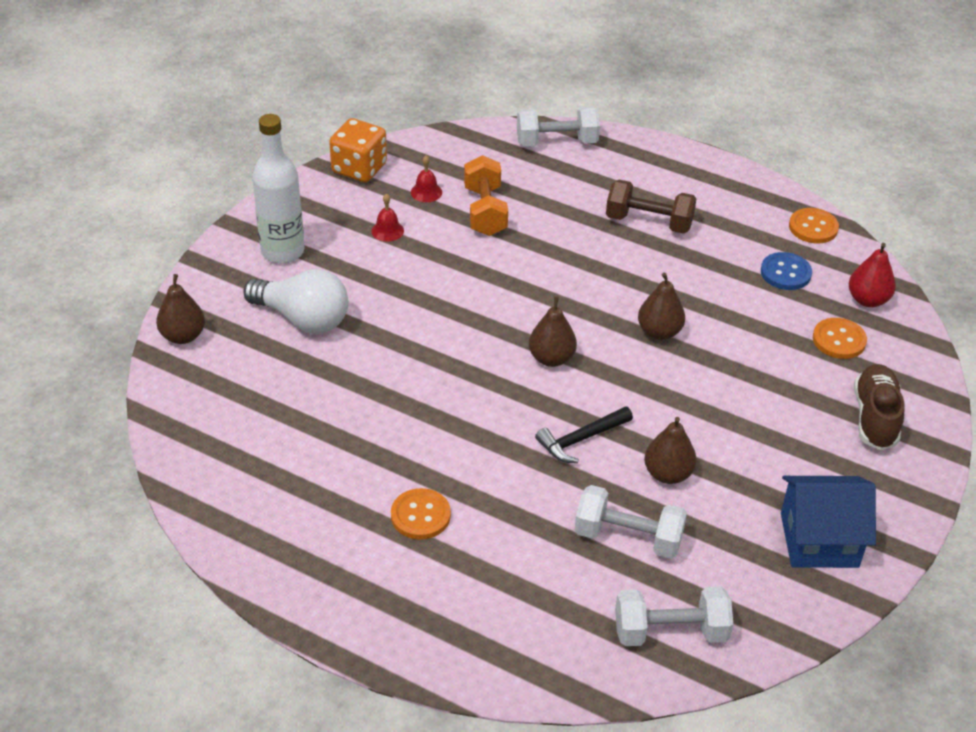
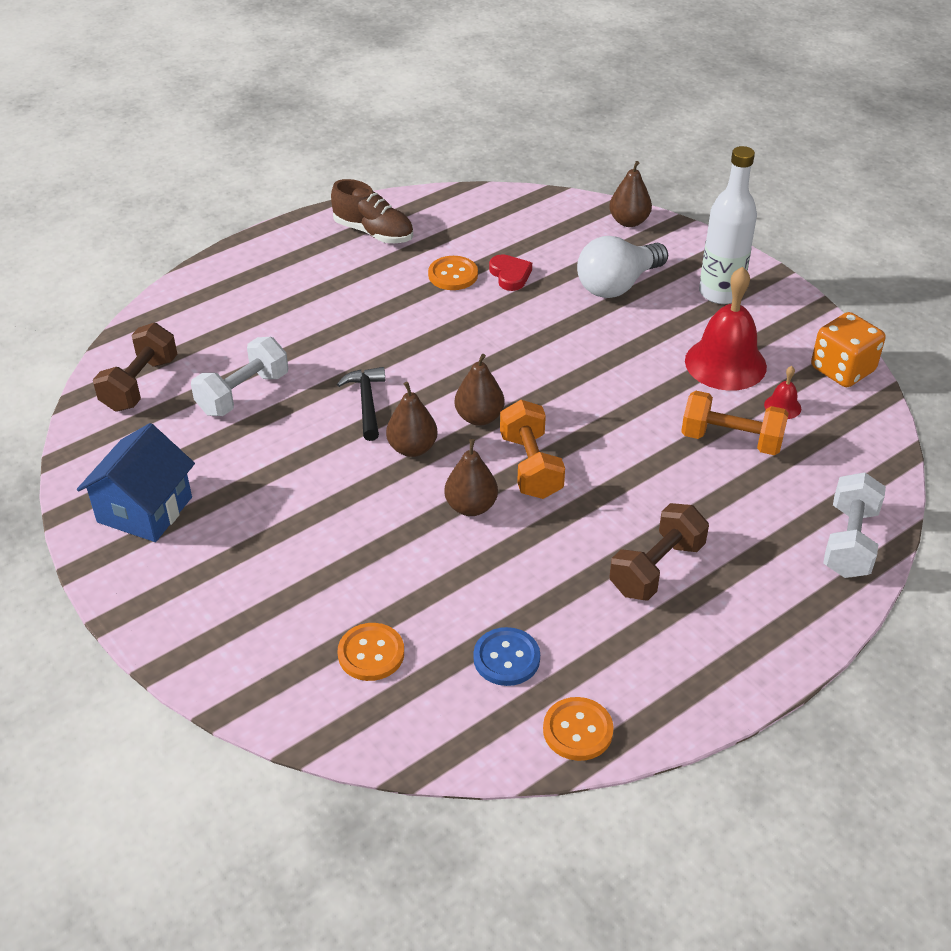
camera: 115 degrees right, 0 degrees up
red bell [371,193,404,242] -> red bell [685,267,767,391], size x2.29
orange button [391,488,451,539] -> orange button moved to [428,256,478,290]
white dumbbell [615,586,733,646] -> brown dumbbell [93,323,177,412]
brown pear [644,417,697,484] -> brown pear moved to [386,382,438,457]
red pear [849,243,896,307] -> none
brown shoe [854,364,904,450] -> brown shoe moved to [331,179,413,243]
none -> red heart [489,254,532,291]
none -> orange dumbbell [500,400,565,499]

